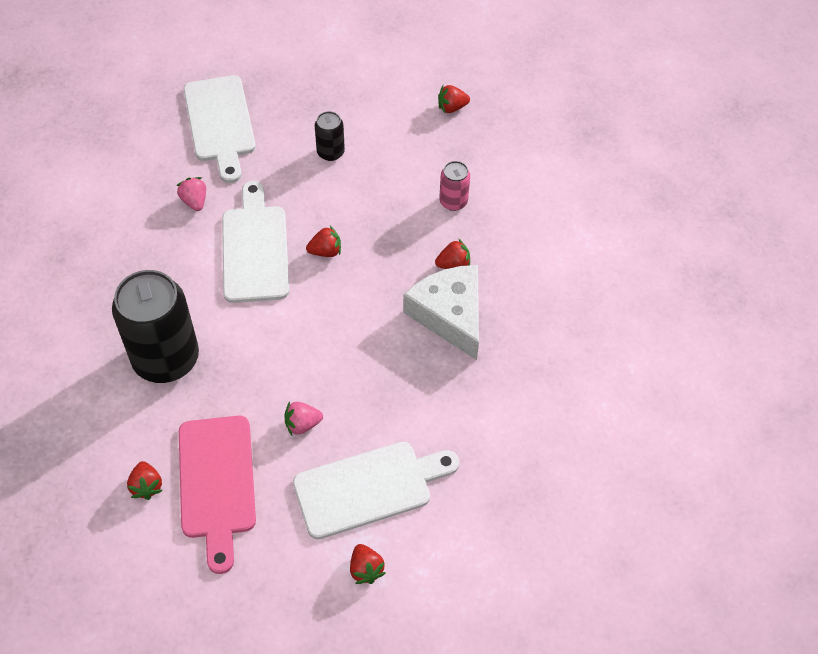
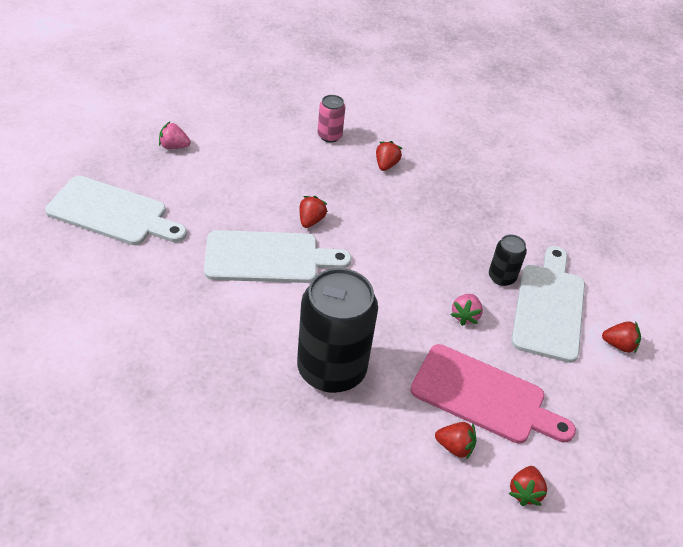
camera: 60 degrees left, 10 degrees down
pink strawberry [176,177,206,211] -> pink strawberry moved to [159,122,191,149]
white cutting board [222,181,289,303] -> white cutting board turned 150 degrees clockwise [204,230,352,283]
black can [315,111,345,161] -> black can moved to [489,235,527,286]
white cheese [403,265,479,360] -> none
red strawberry [438,85,470,113] -> red strawberry moved to [508,466,547,506]

